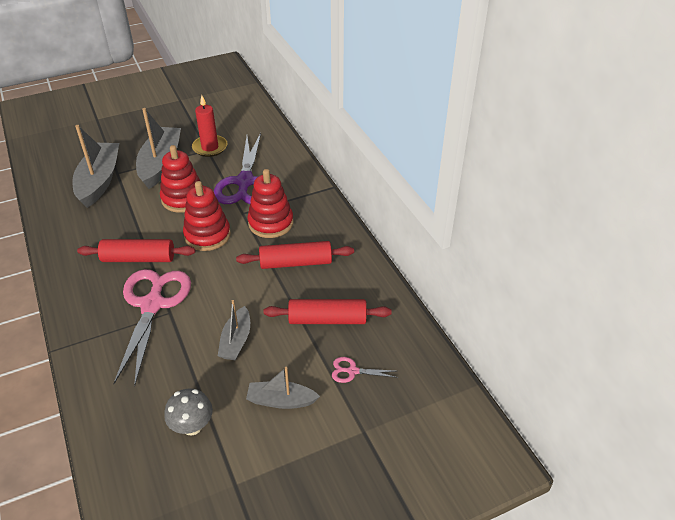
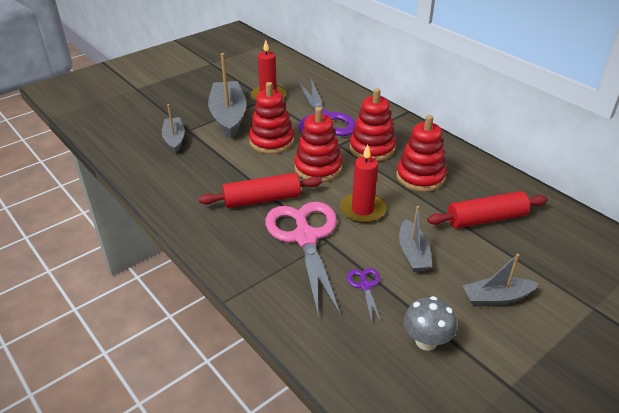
camera: 15 degrees left, 5 degrees down
grey boat [72,125,119,208] -> grey boat [162,104,185,153], size x0.57
red rolling pin [236,241,354,269] -> red stacking toy [396,115,447,192]
pink scissors [332,357,398,383] -> none
none -> red candle [340,144,386,223]
none -> purple scissors [347,268,381,322]

